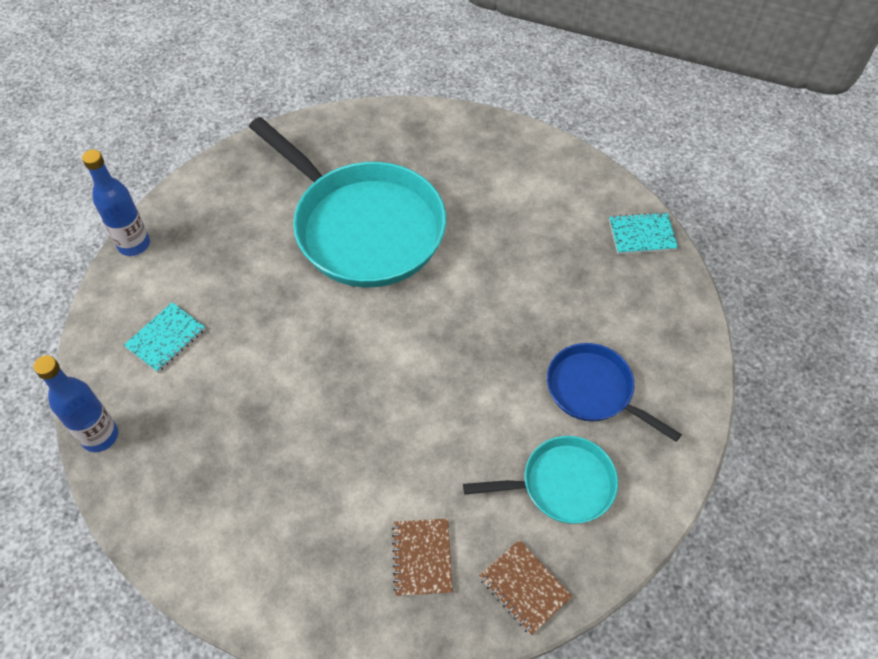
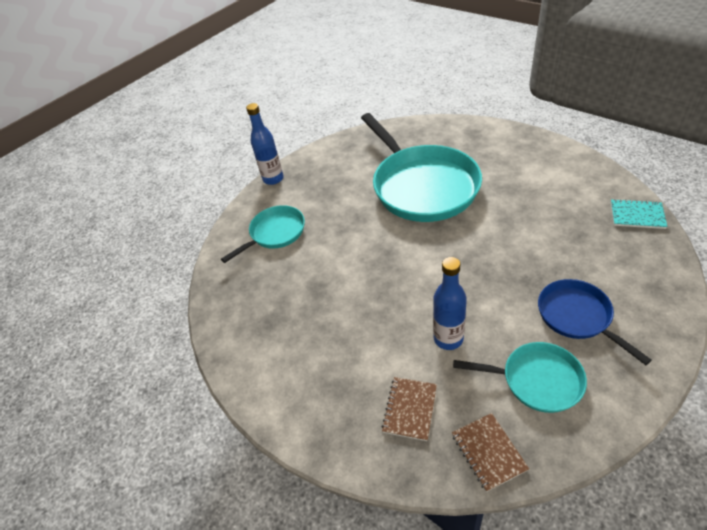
camera: 25 degrees right, 10 degrees down
blue bottle [34,355,118,452] -> blue bottle moved to [433,257,467,350]
turquoise notebook [124,302,205,373] -> turquoise pan [221,205,305,263]

